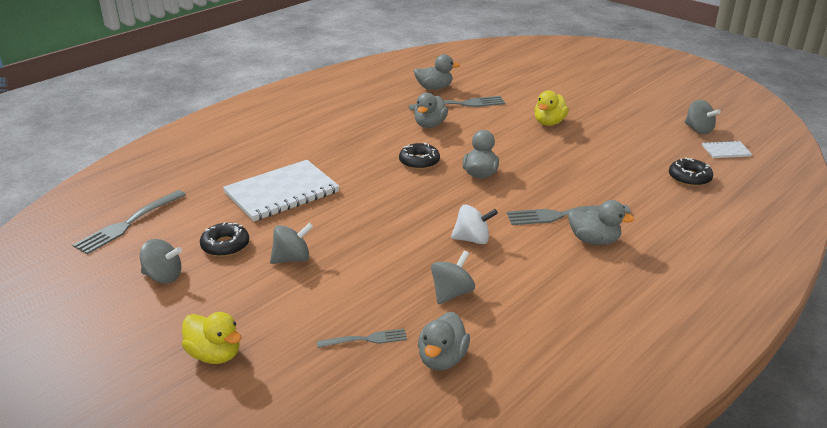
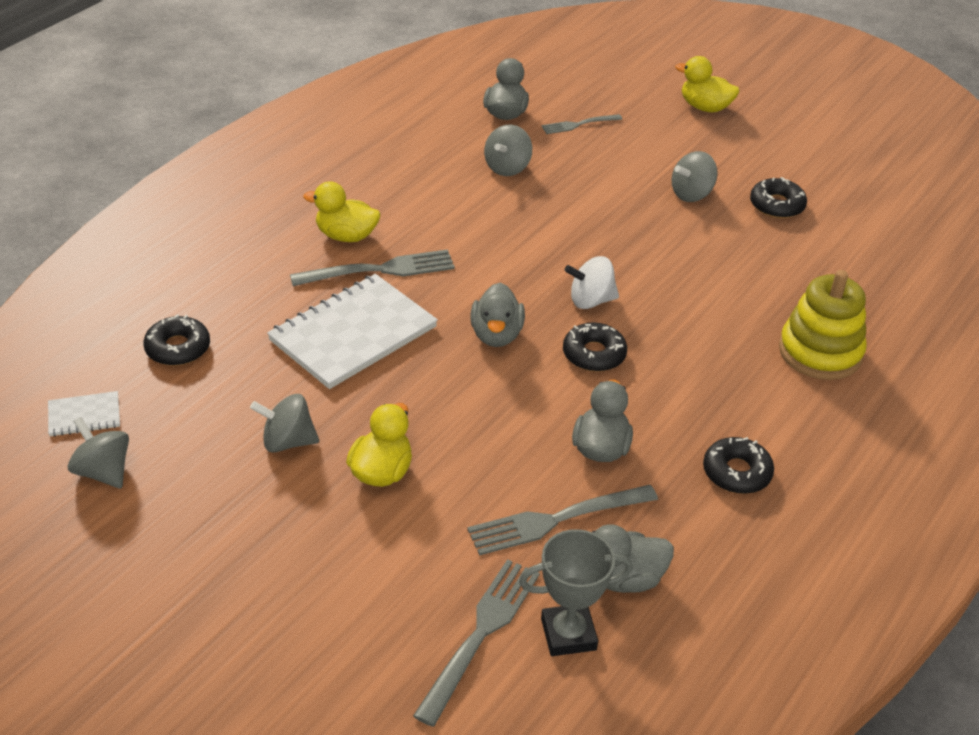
camera: 170 degrees right, 10 degrees up
grey fork [73,190,186,254] -> grey fork moved to [413,559,540,727]
grey spinning top [140,239,182,283] -> grey spinning top moved to [250,394,319,452]
white notebook [223,160,340,222] -> white notebook moved to [267,274,438,389]
white spinning top [451,205,498,244] -> white spinning top moved to [565,256,619,309]
grey duck [568,200,635,245] -> yellow duck [303,181,380,242]
none -> grey trophy [519,529,633,656]
none -> black donut [703,437,774,494]
none -> yellow stacking toy [779,270,867,380]

